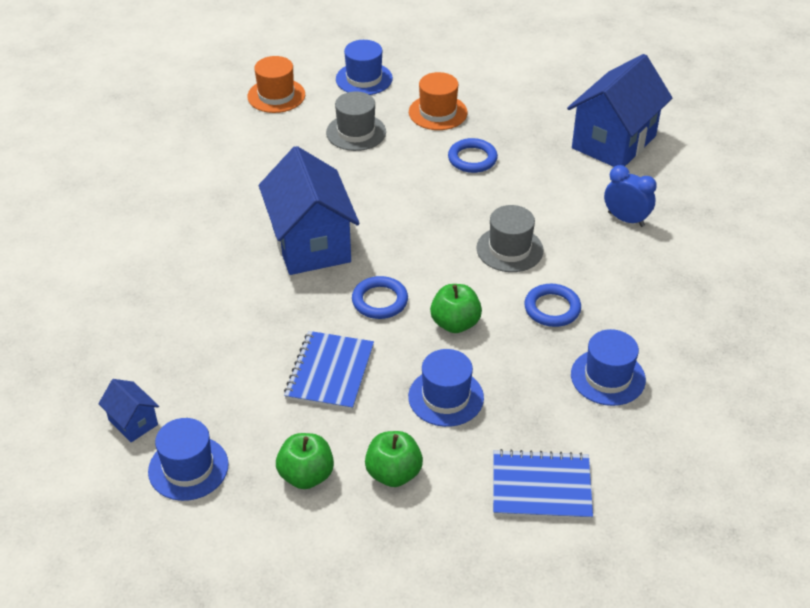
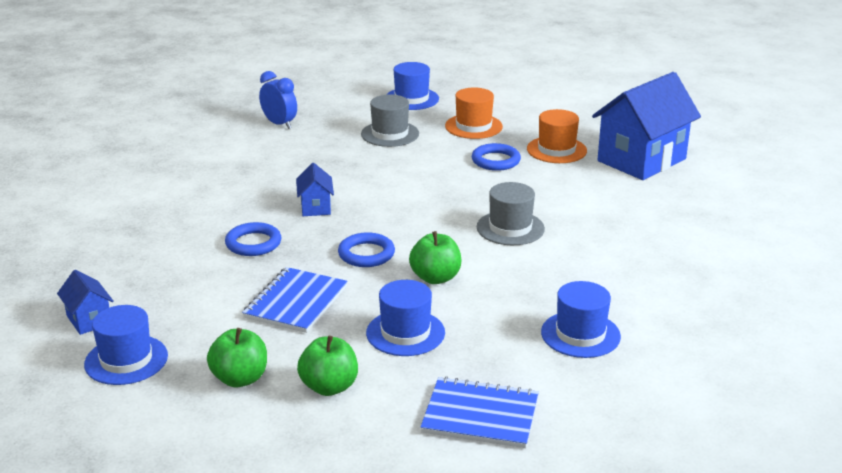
camera: 10 degrees right, 15 degrees down
orange hat [247,56,305,113] -> orange hat moved to [527,109,587,163]
blue house [259,146,360,275] -> blue house [296,163,334,216], size x0.45
blue ring [524,284,581,327] -> blue ring moved to [225,222,281,256]
blue clock [604,165,657,227] -> blue clock moved to [259,71,297,129]

